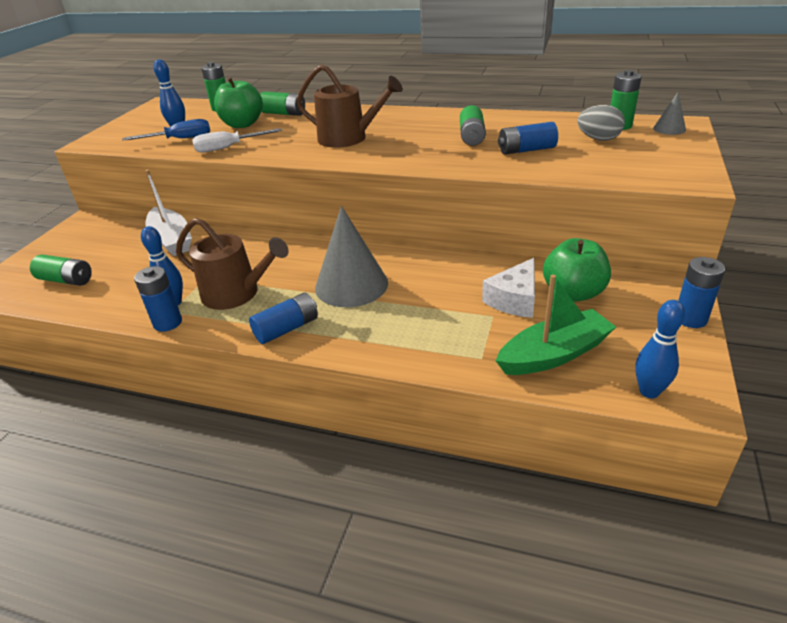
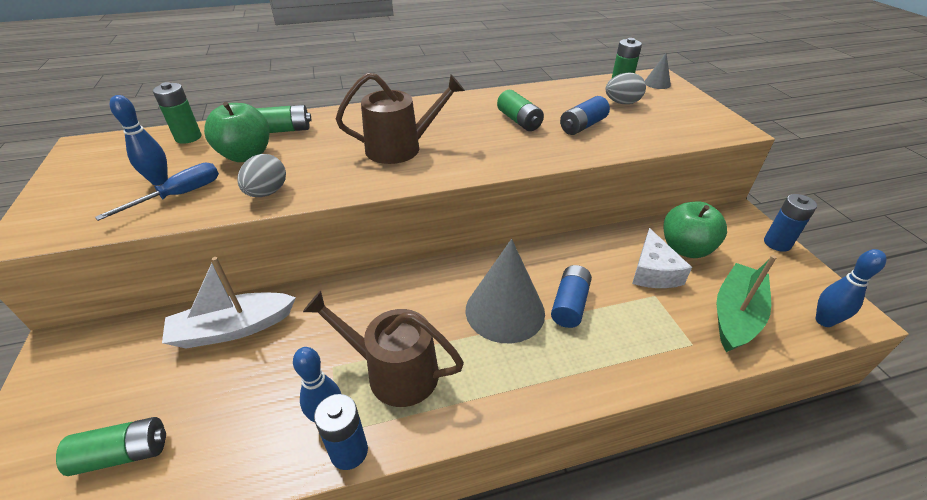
camera: 35 degrees left, 5 degrees up
white boat [145,170,192,256] -> white boat turned 135 degrees clockwise [162,257,296,348]
brown watering can [176,218,289,310] -> brown watering can turned 150 degrees counterclockwise [303,291,464,407]
white screwdriver [192,128,282,153] -> grey egg [237,154,286,197]
blue battery [249,293,318,344] -> blue battery moved to [551,265,592,328]

